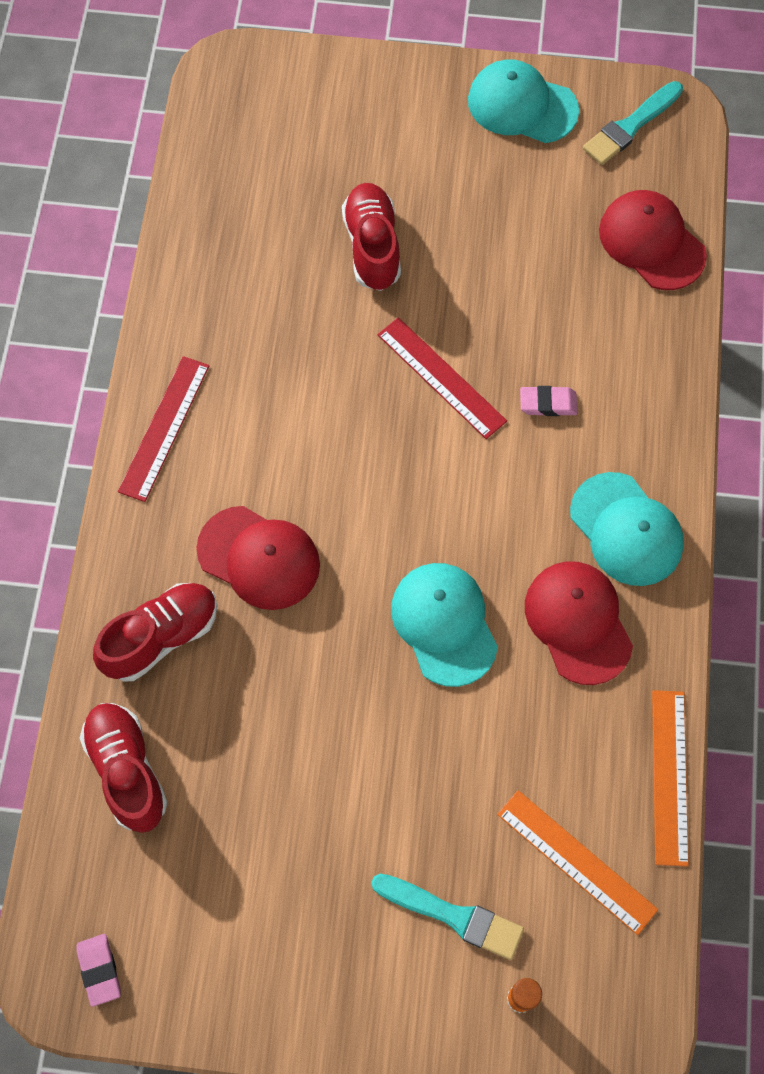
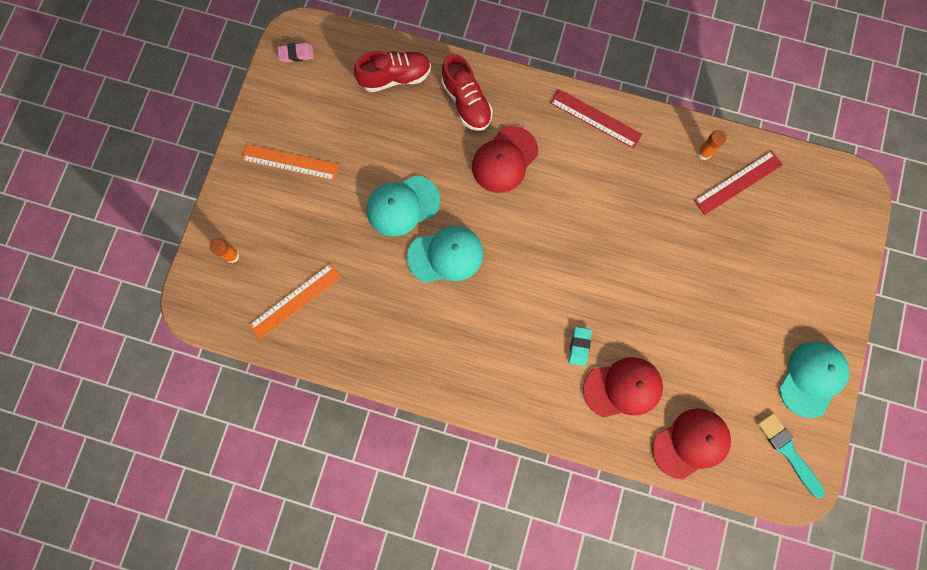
camera: 100 degrees right, 10 degrees up
red shoe [342,183,401,291] -> none
turquoise brush [371,874,524,960] -> none
red ruler [377,317,507,439] -> red ruler moved to [694,151,783,215]
pink eraser [520,386,577,416] -> turquoise eraser [569,327,592,366]
red cap [525,561,633,685] -> red cap moved to [583,357,663,417]
turquoise cap [570,472,684,586] -> turquoise cap moved to [367,175,440,237]
orange ruler [652,690,689,867] -> orange ruler moved to [241,144,340,181]
none -> orange glue stick [697,130,727,160]

